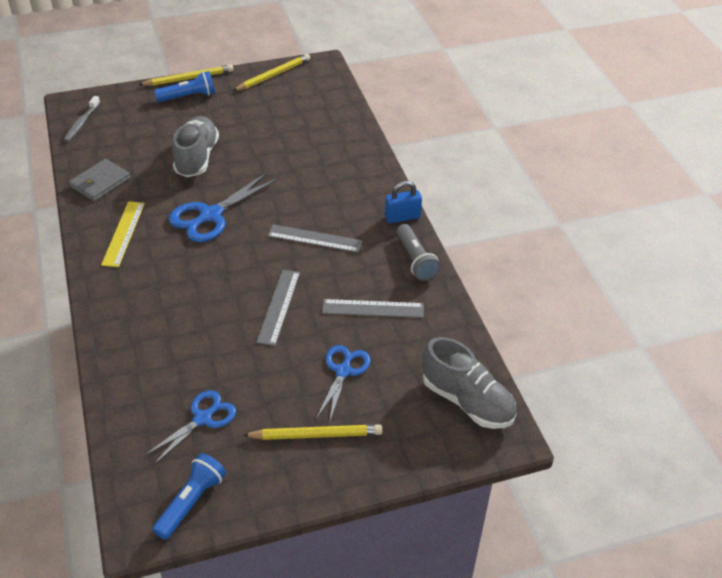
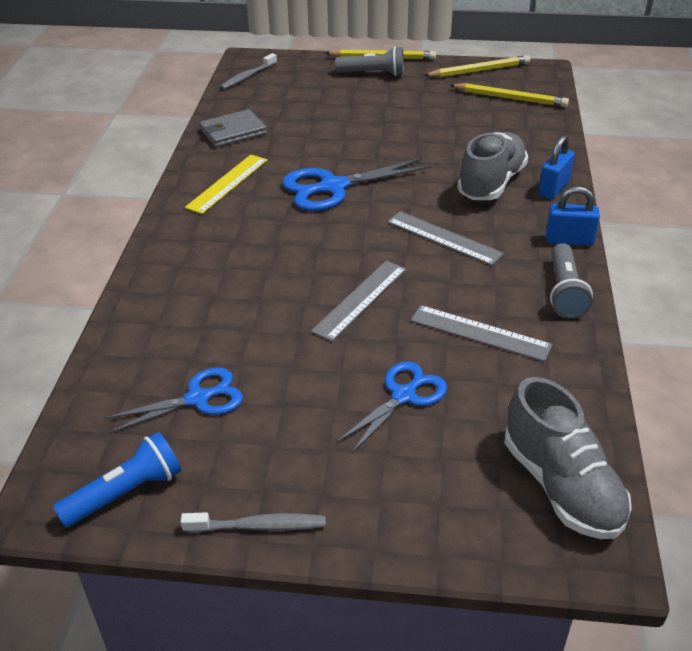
camera: 25 degrees right, 5 degrees down
blue flashlight [154,71,215,102] -> grey flashlight [335,46,404,76]
grey shoe [172,116,219,177] -> grey shoe moved to [457,132,528,200]
yellow pencil [242,424,383,440] -> yellow pencil moved to [450,83,569,107]
none -> grey toothbrush [181,512,326,533]
none -> blue padlock [538,135,575,199]

